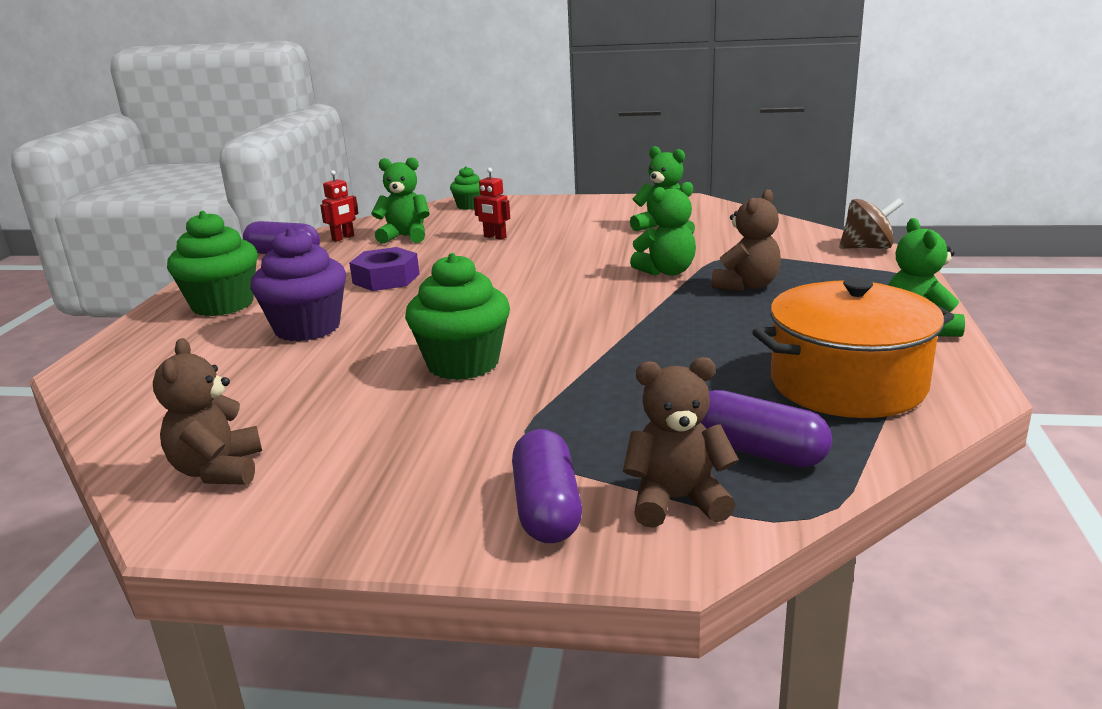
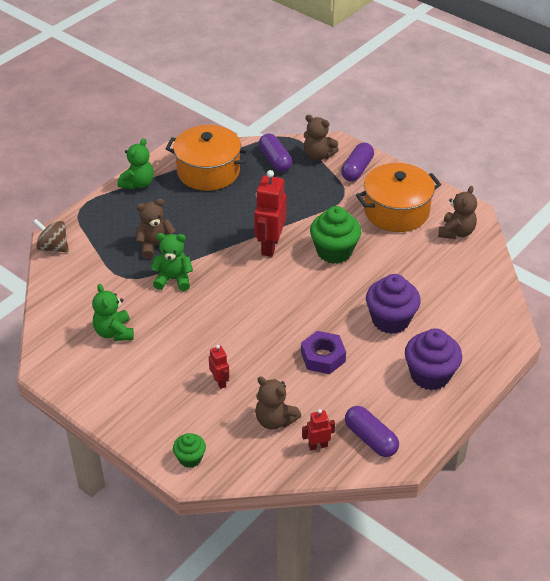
camera: 150 degrees left, 20 degrees up
green cupcake [167,211,258,316] -> purple cupcake [405,328,462,390]
green teddy bear [371,157,430,244] -> brown teddy bear [255,376,301,429]
none -> red robot [254,170,287,257]
none -> orange pot [356,163,441,232]

